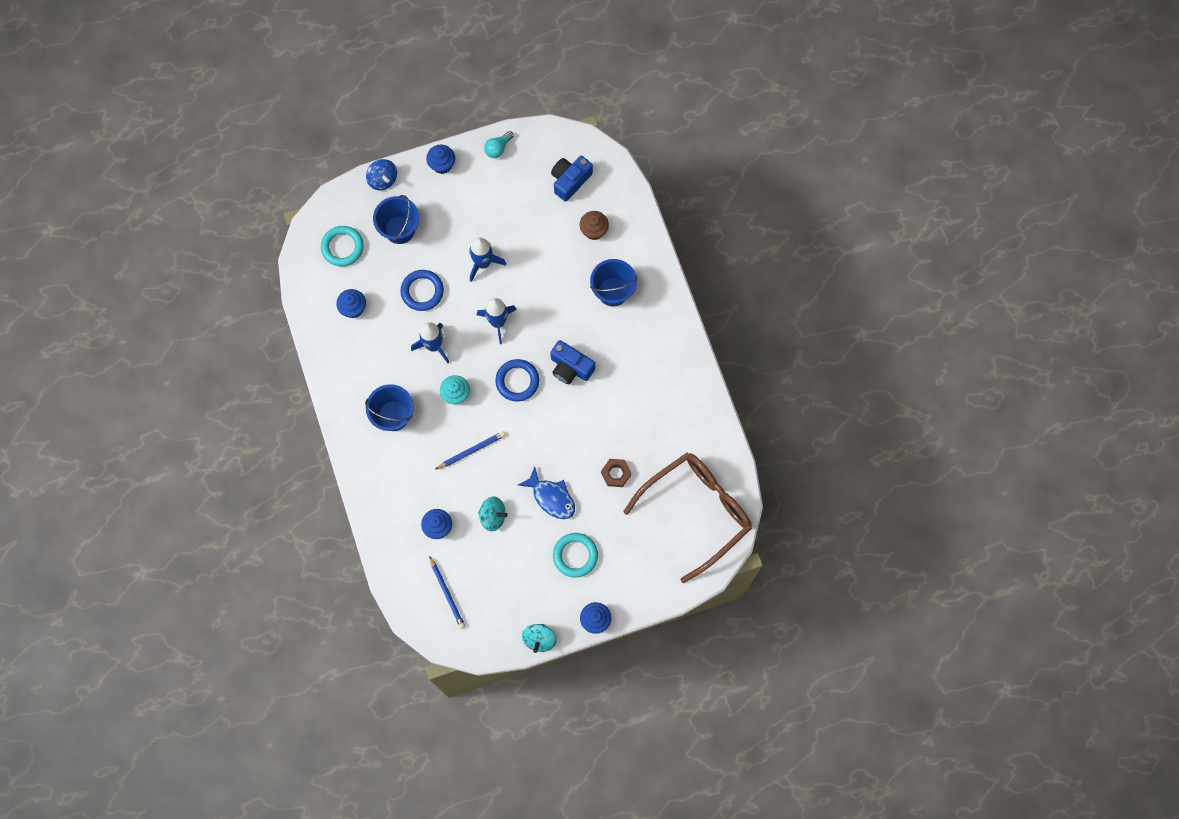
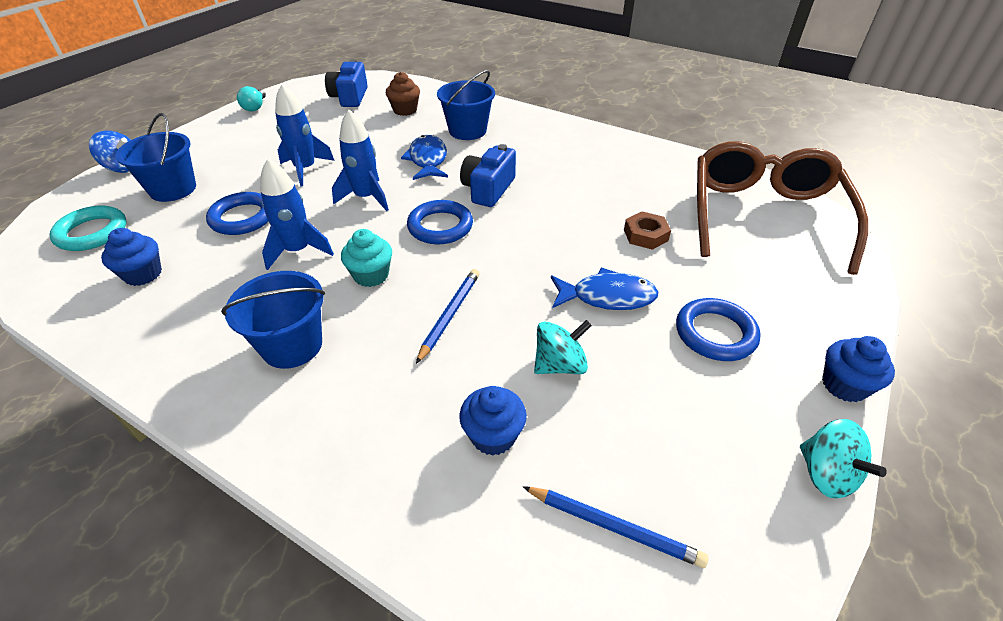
camera: 40 degrees left, 30 degrees down
blue cupcake [426,144,455,174] -> none
blue camera [550,340,595,384] -> blue camera turned 120 degrees clockwise [460,144,516,207]
turquoise ring [553,533,598,578] -> blue ring [676,298,761,361]
none -> blue fish [401,135,448,180]

